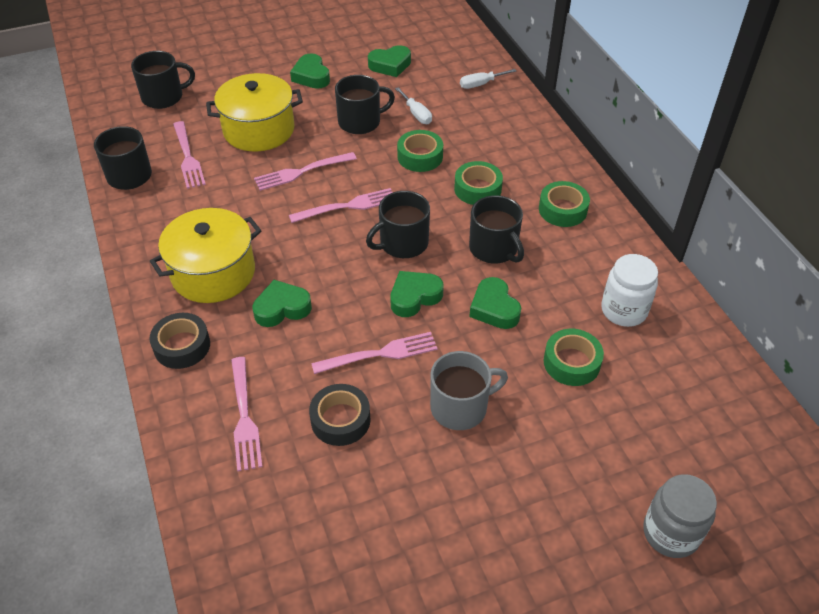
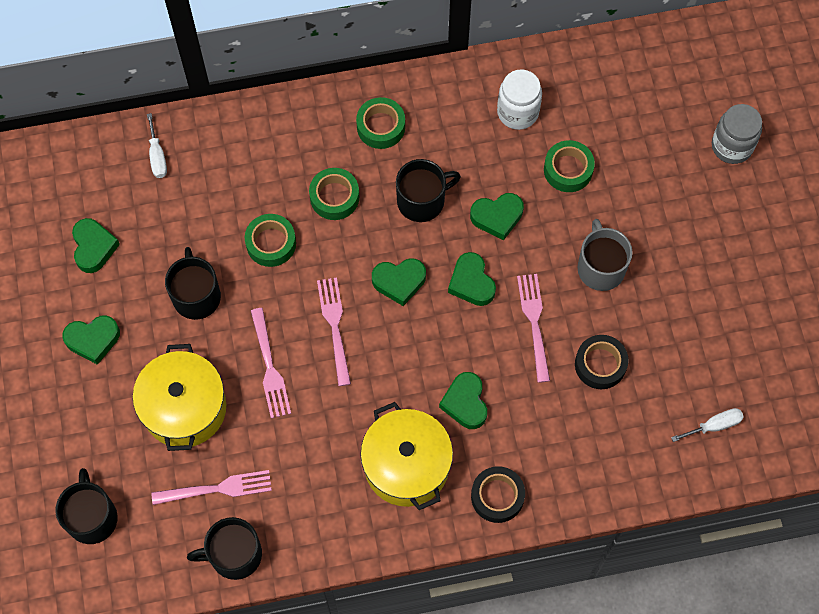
camera: 80 degrees left, 20 degrees up
pink fork [231,357,262,471] -> none
black mug [366,191,430,258] -> green heart [372,258,426,306]
white screwdriver [395,87,432,124] -> white screwdriver moved to [671,408,744,442]

